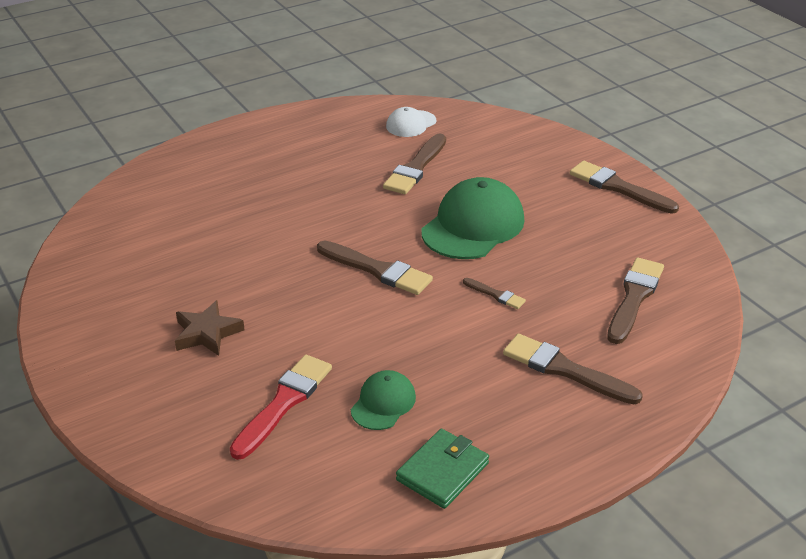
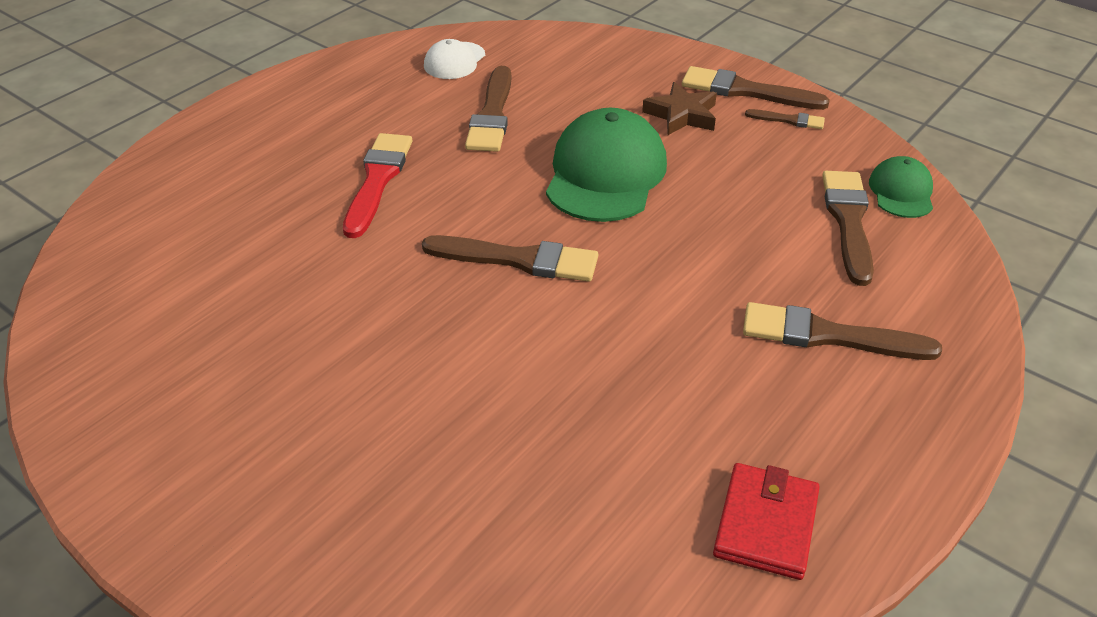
camera: 20 degrees left, 5 degrees up
brown star [175,300,245,356] -> brown star moved to [642,82,717,135]
red brush [230,355,332,460] -> red brush moved to [343,133,412,238]
green cap [351,370,416,430] -> green cap moved to [869,156,933,218]
green wallet [396,429,489,509] -> red wallet [713,463,820,580]
brown brush [463,278,526,309] -> brown brush moved to [745,109,825,129]

